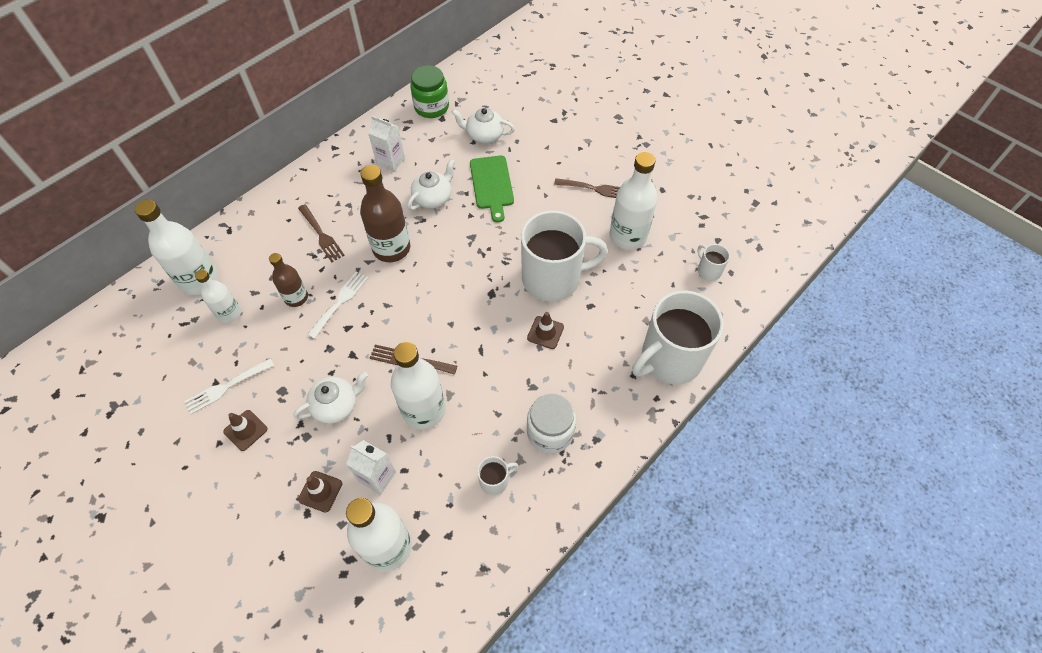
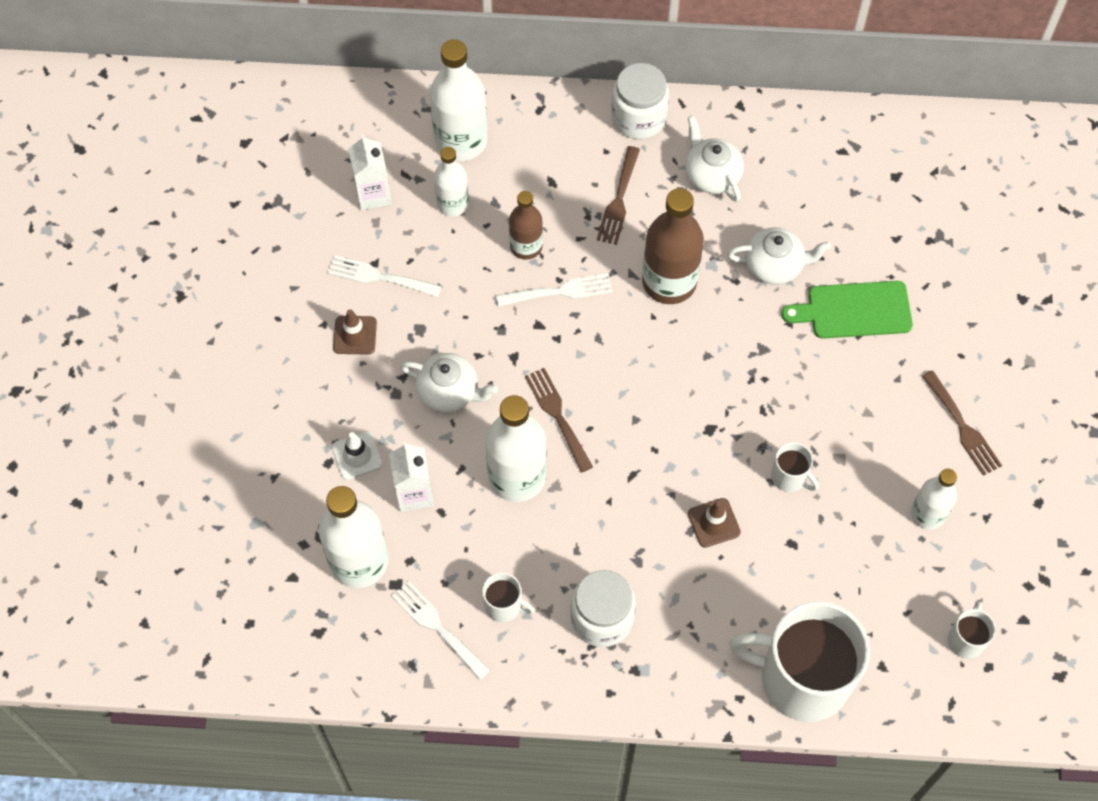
camera: 50 degrees right, 5 degrees up
brown traffic cone [298,471,342,513] -> white traffic cone [332,431,383,480]
white carton [368,116,405,172] -> white carton moved to [349,134,392,210]
green jar [410,65,449,118] -> none
white teapot [451,108,515,144] -> white teapot moved to [685,115,744,202]
green cutting board [470,155,514,223] -> green cutting board turned 45 degrees clockwise [781,281,913,339]
white mug [521,210,608,302] -> white mug [771,442,819,492], size x0.42
white bottle [610,152,657,250] -> white bottle [911,469,957,530], size x0.60
none -> white fork [392,581,490,680]
none -> white jar [611,63,669,139]

